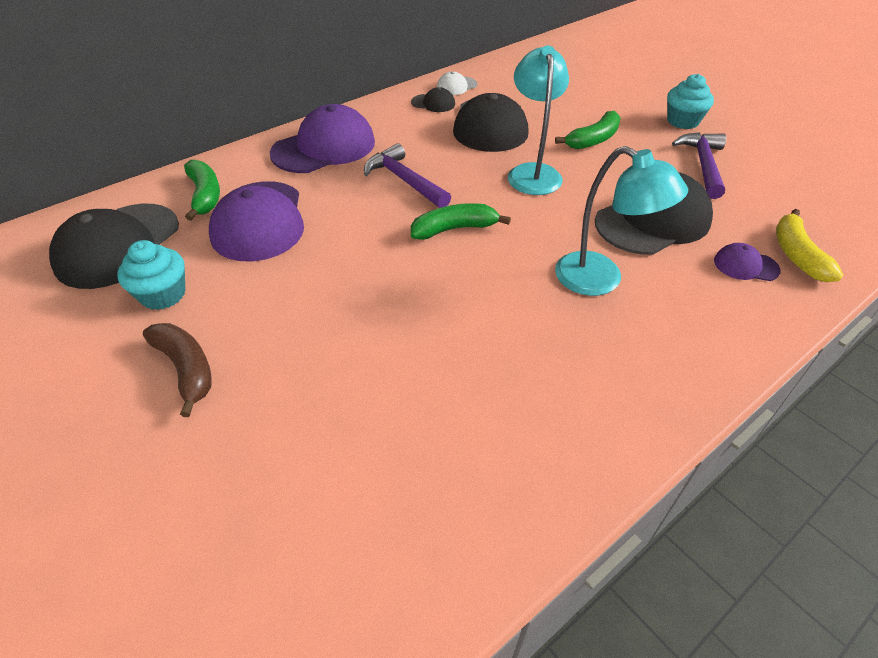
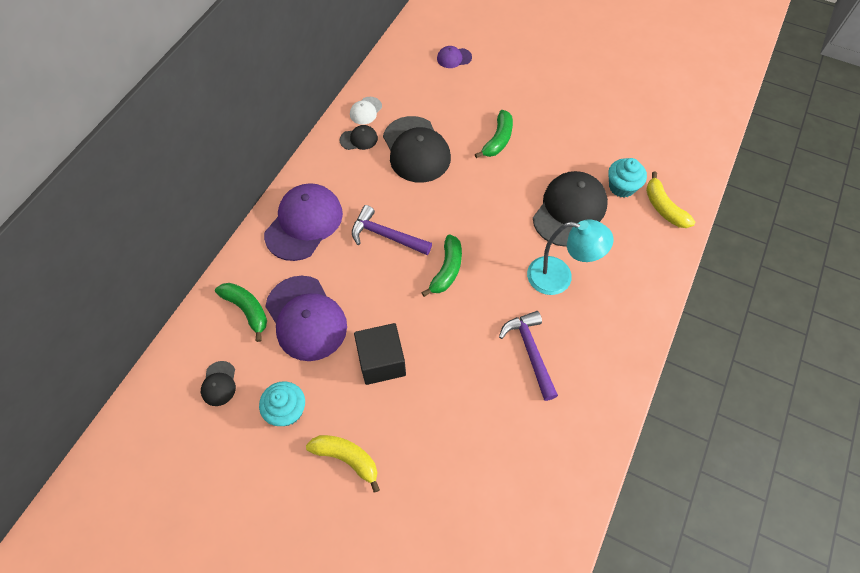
camera: 25 degrees left, 15 degrees up
black cap [49,204,179,289] -> black cap [201,361,236,406], size x0.46
brown banana [143,323,212,417] -> yellow banana [306,435,380,493]
green banana [411,203,511,240] -> green banana turned 150 degrees clockwise [421,234,462,297]
turquoise lamp [508,45,569,195] -> none
turquoise cupcake [667,74,714,129] -> turquoise cupcake moved to [608,158,647,198]
purple hammer [672,132,726,199] -> purple hammer moved to [499,311,558,401]
purple cap [714,243,781,281] -> purple cap moved to [437,46,472,68]
none -> black cube [354,323,406,385]

